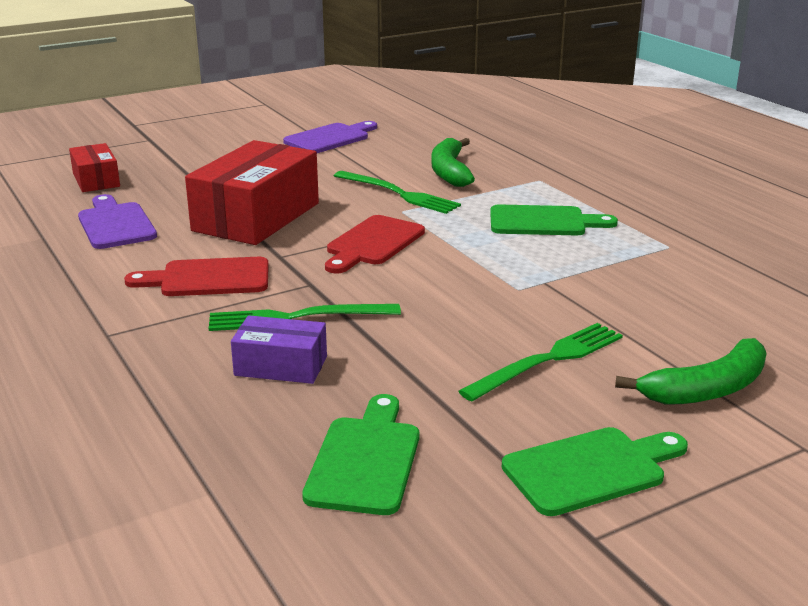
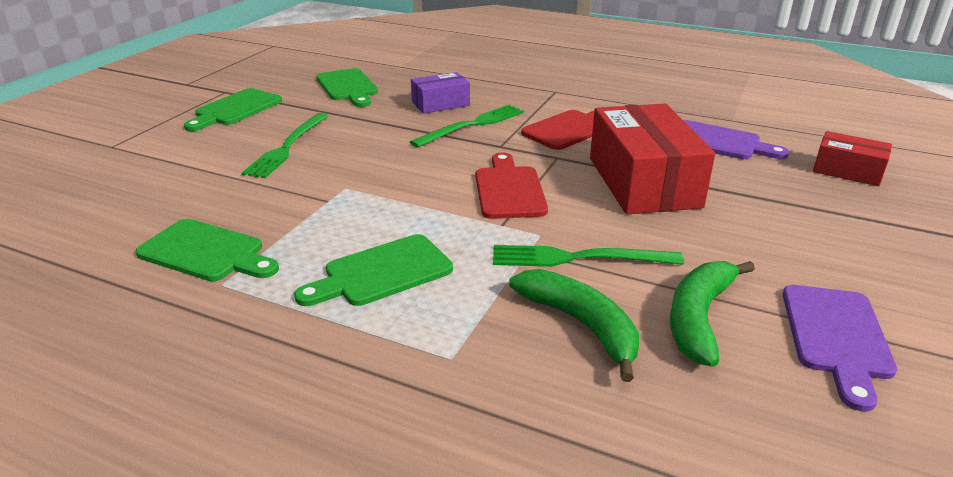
camera: 145 degrees right, 5 degrees up
green banana [615,338,767,405] -> green banana moved to [670,261,755,367]
none -> green cutting board [136,219,279,281]

